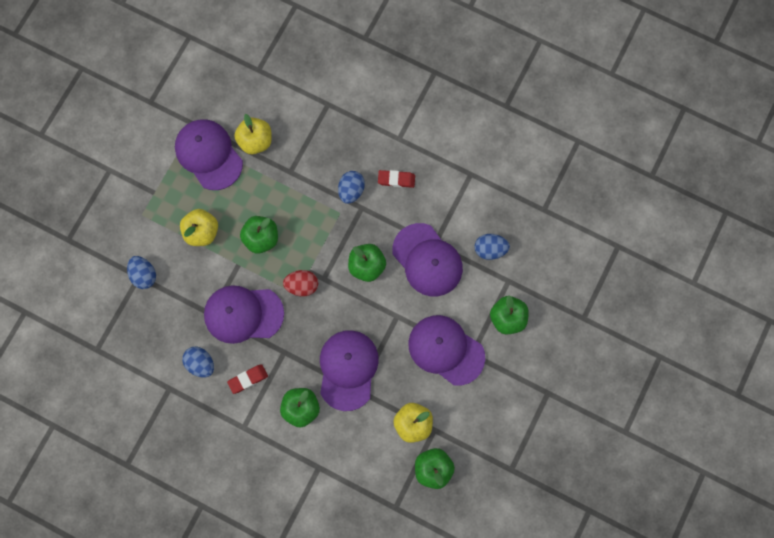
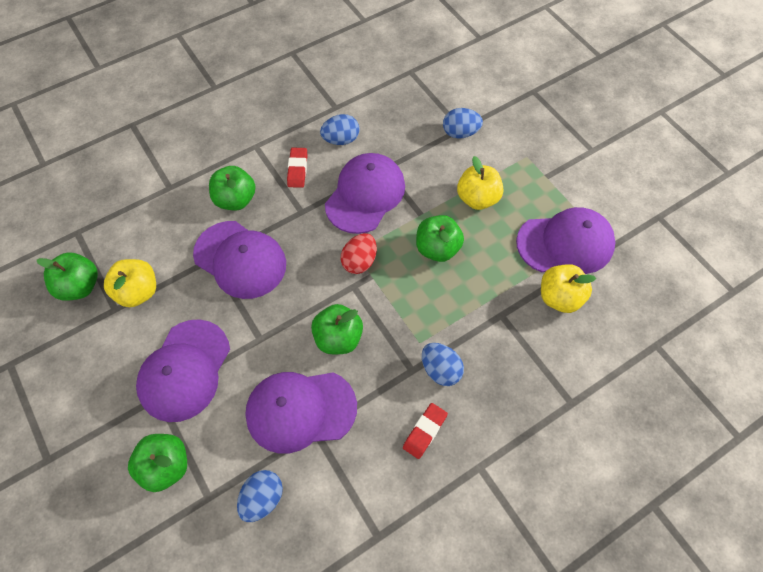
camera: 120 degrees right, 15 degrees down
purple cap [408,315,485,386] -> purple cap turned 135 degrees clockwise [136,319,230,422]

